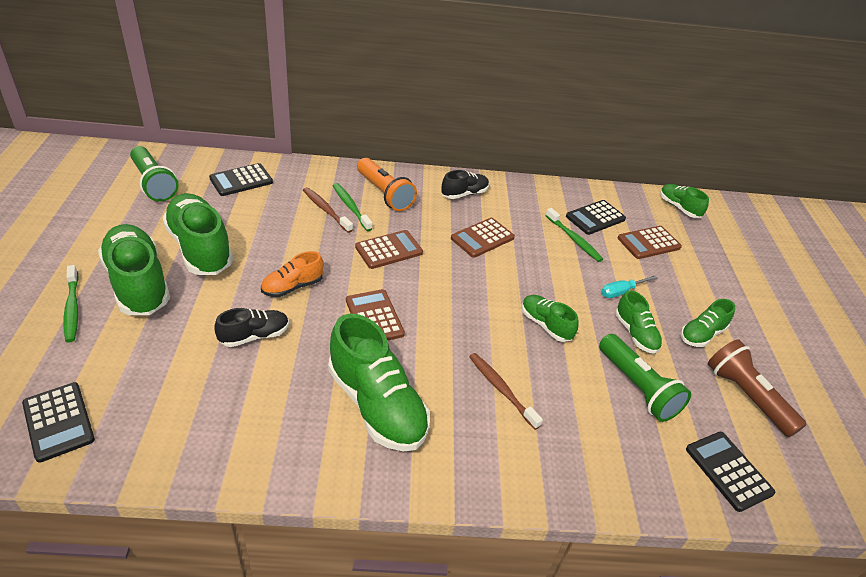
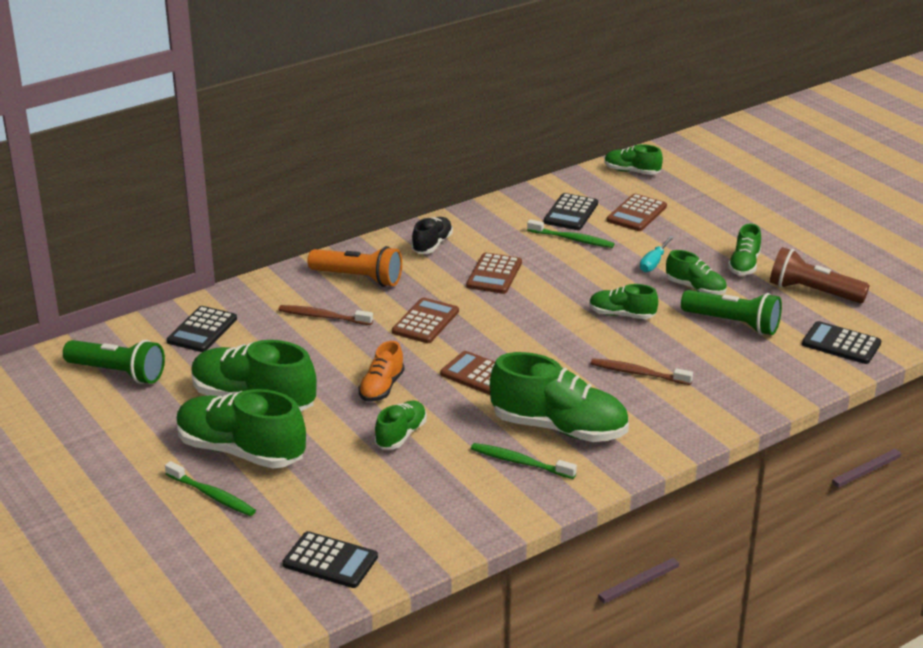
camera: 30 degrees left, 10 degrees down
black shoe [215,308,289,347] -> green shoe [374,400,427,449]
green toothbrush [332,183,372,231] -> green toothbrush moved to [471,443,577,479]

